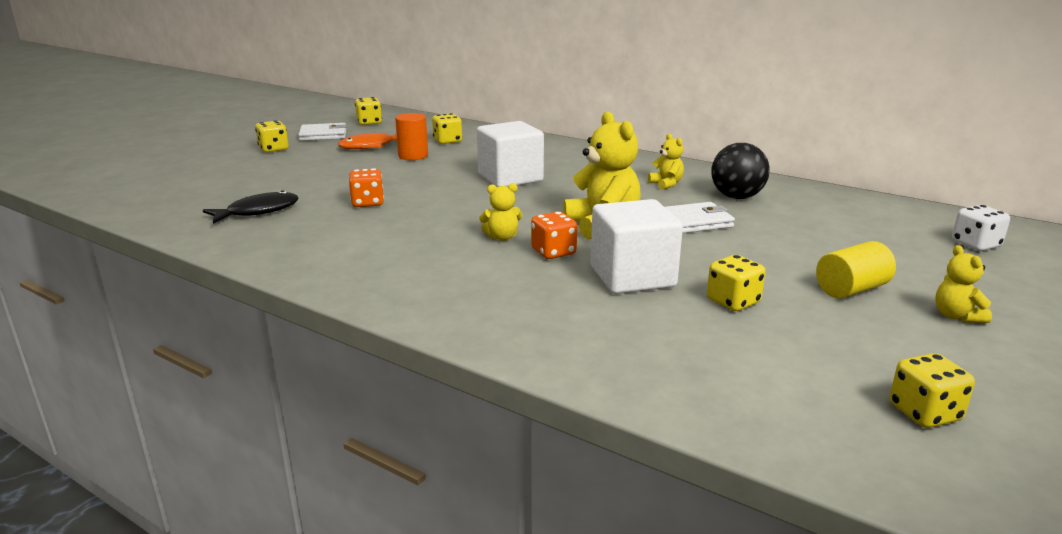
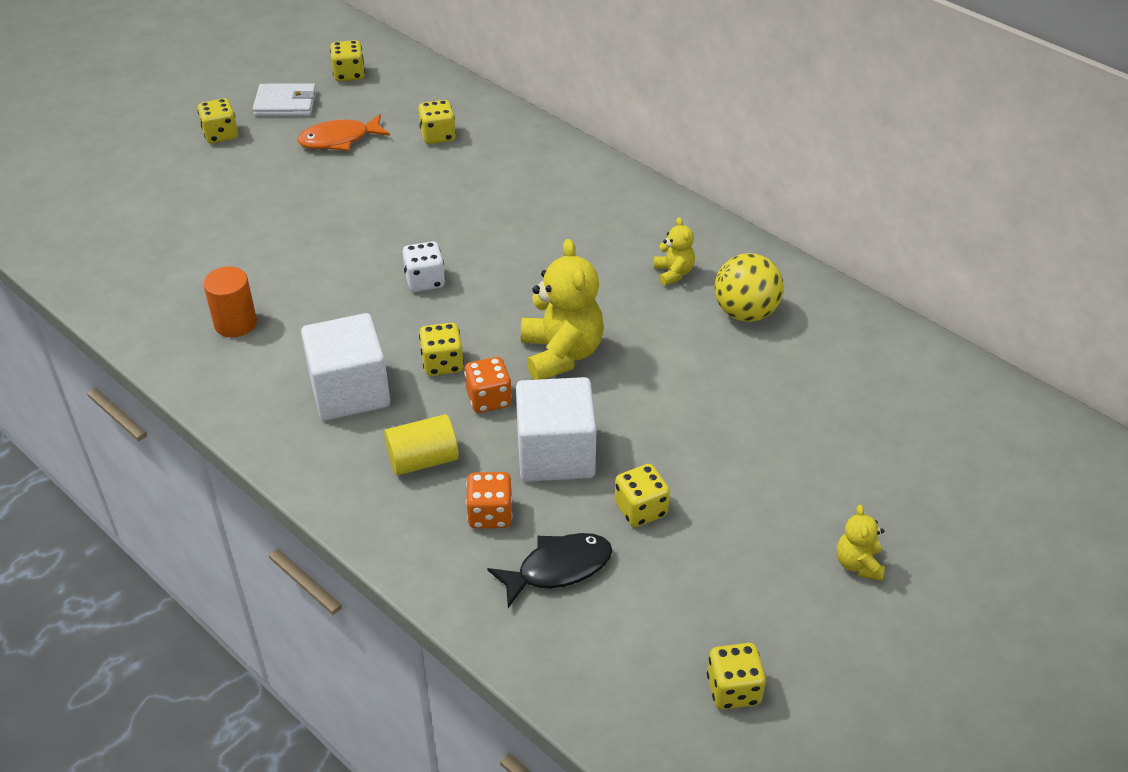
camera: 10 degrees right, 20 degrees up
black fish [203,190,299,224] -> black fish moved to [487,533,612,608]
orange dice [349,168,384,207] -> orange dice moved to [466,472,513,529]
orange cylinder [395,113,428,160] -> orange cylinder moved to [203,266,257,337]
white cube [477,121,544,187] -> white cube moved to [301,313,390,420]
yellow teddy bear [479,183,523,241] -> yellow dice [419,323,464,376]
white wallet [665,202,735,233] -> none
black ball [711,143,770,199] -> yellow ball [715,253,784,322]
yellow cylinder [816,241,896,299] -> yellow cylinder moved to [384,414,459,475]
white dice [952,205,1010,251] -> white dice moved to [403,241,445,292]

